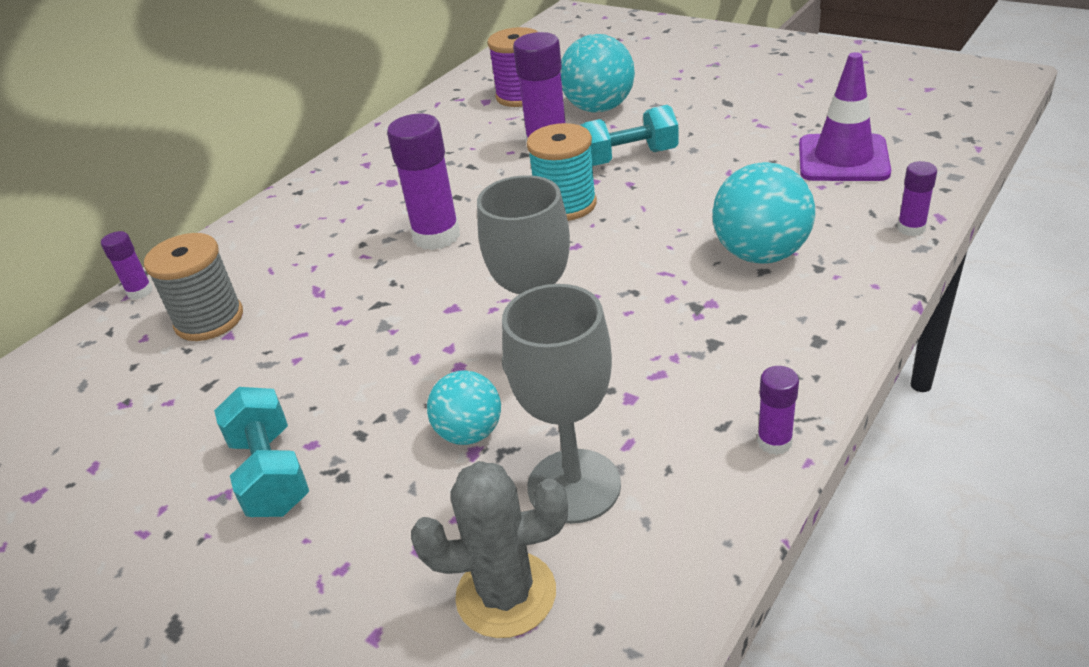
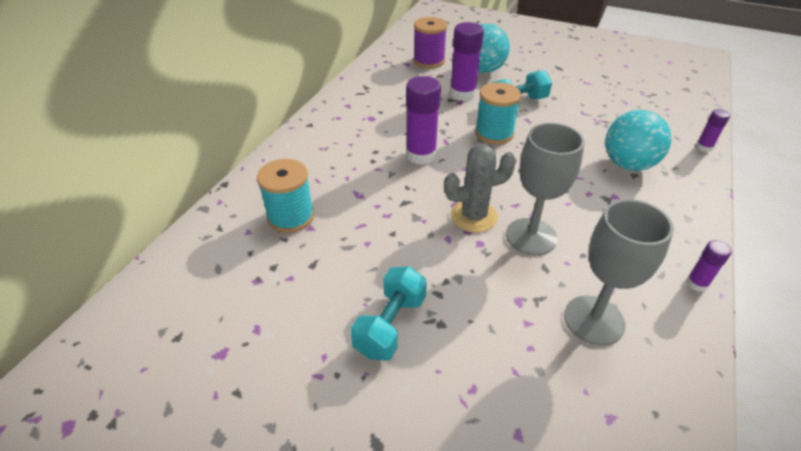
camera: 15 degrees left, 5 degrees up
purple glue stick [101,231,153,300] -> none
grey spool [144,233,243,341] -> turquoise spool [257,159,314,233]
turquoise dumbbell [214,387,309,517] -> turquoise dumbbell turned 60 degrees clockwise [350,266,427,361]
grey cactus [411,461,568,638] -> grey cactus moved to [444,144,516,232]
turquoise ball [427,371,501,445] -> none
purple traffic cone [799,52,891,181] -> none

